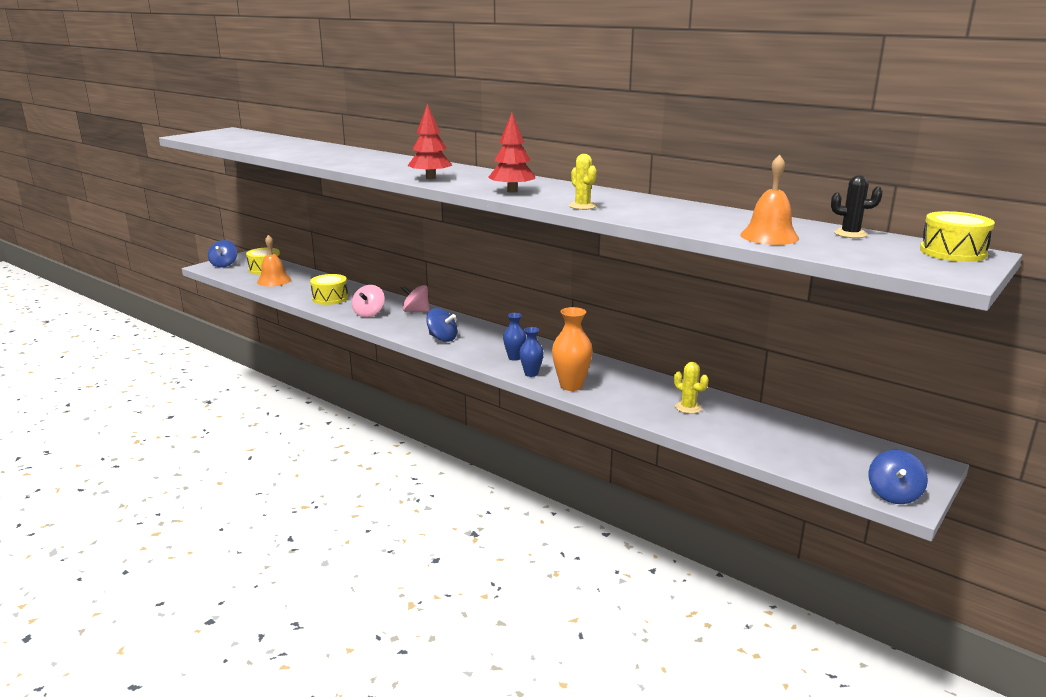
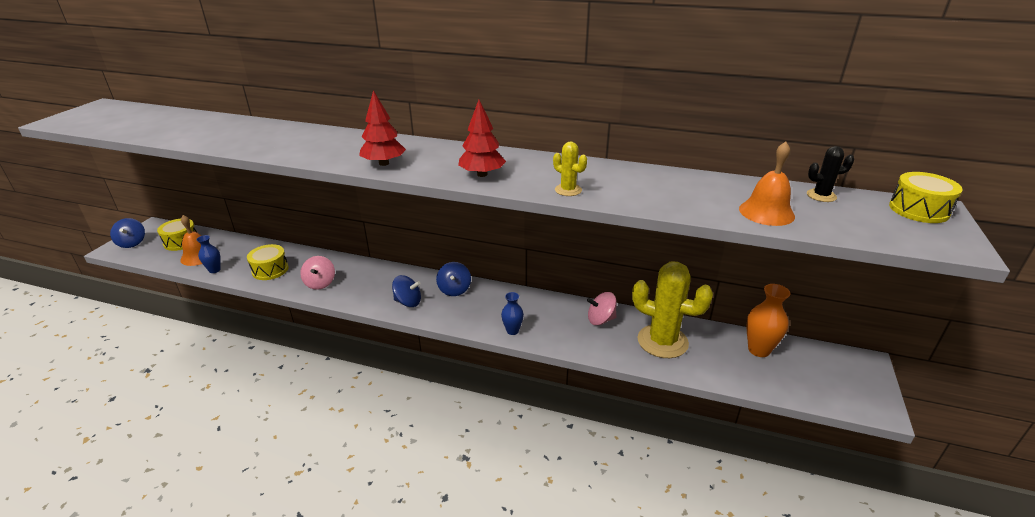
camera: 20 degrees left, 10 degrees up
pink spinning top [401,285,430,312] -> pink spinning top moved to [587,292,617,325]
blue vase [503,313,526,361] -> blue vase moved to [196,235,221,273]
orange vase [552,307,593,391] -> orange vase moved to [746,284,791,357]
yellow cactus [674,362,709,414] -> yellow cactus [632,262,713,358], size x2.18
blue spinning top [869,450,928,504] -> blue spinning top moved to [436,262,471,296]

